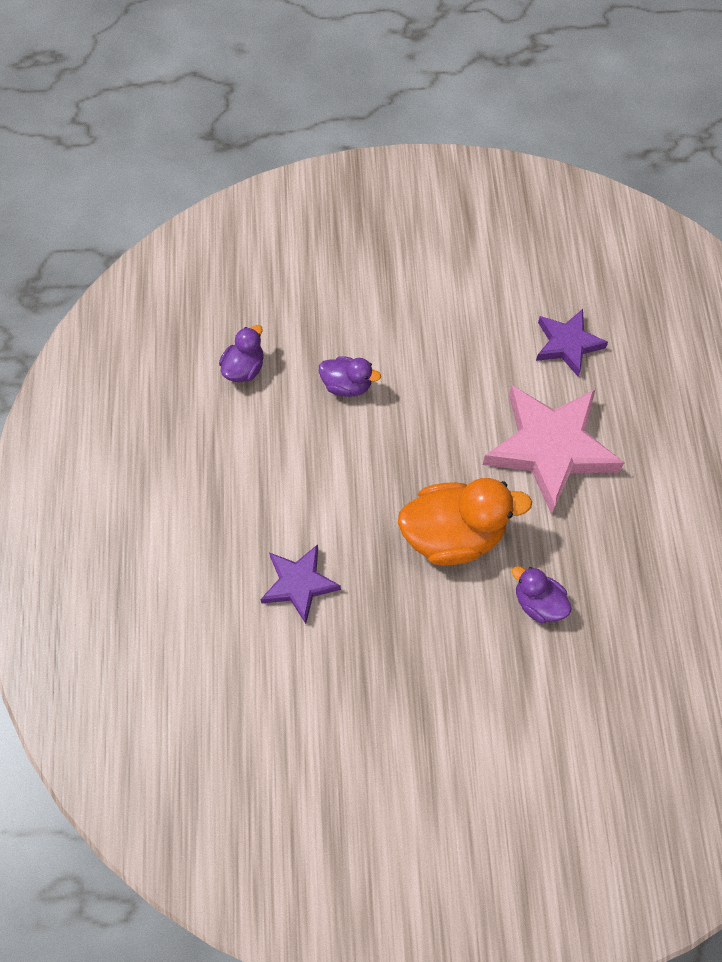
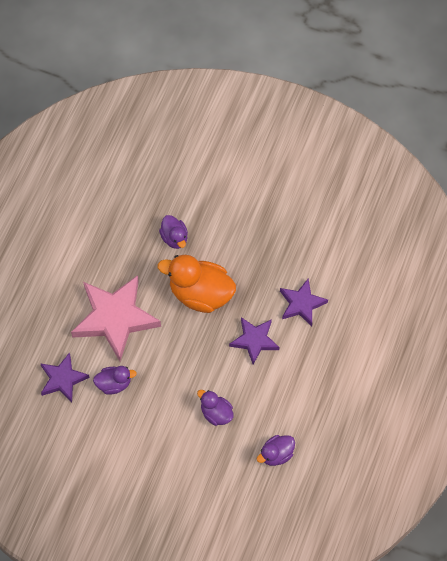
camera: 155 degrees left, 0 degrees up
none -> purple duck [93,366,137,395]
none -> purple star [229,317,279,365]

